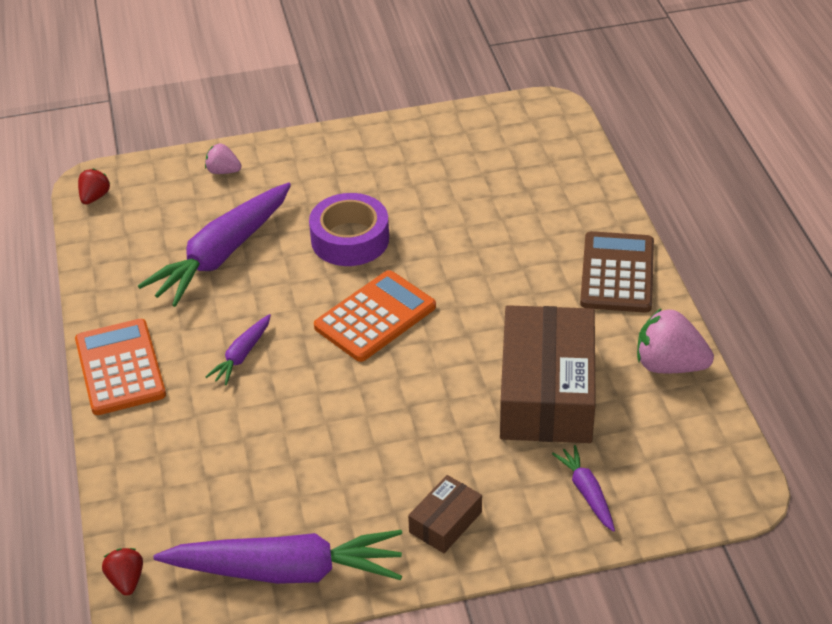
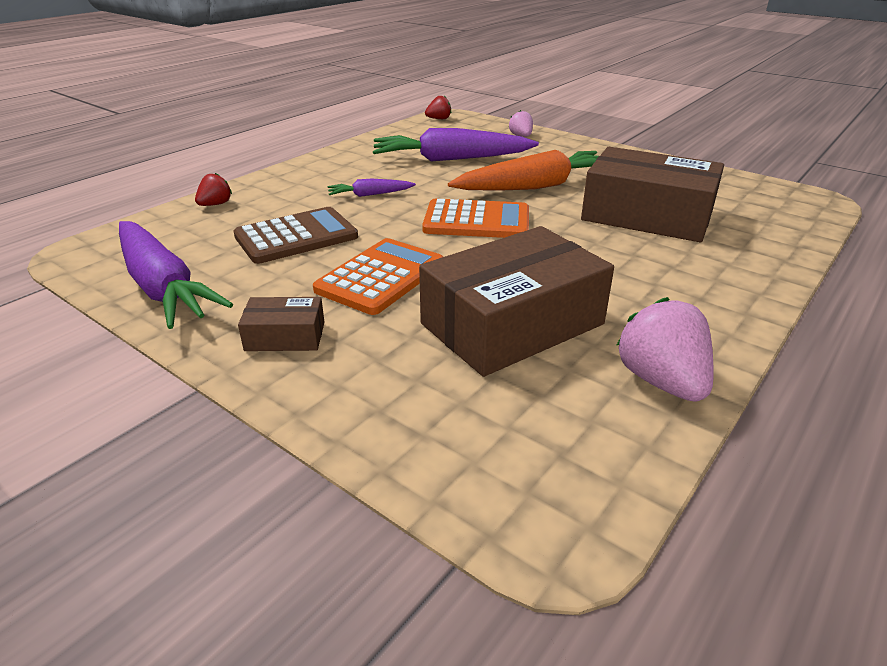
camera: 50 degrees right, 10 degrees down
orange calculator [75,319,166,415] -> orange calculator moved to [313,238,443,315]
red strawberry [102,548,143,596] -> red strawberry moved to [195,173,232,206]
purple tape [309,193,389,266] -> orange carrot [448,150,599,191]
purple carrot [552,445,615,532] -> none
brown calculator [580,231,654,313] -> brown calculator moved to [234,207,358,264]
none -> brown box [581,147,724,242]

